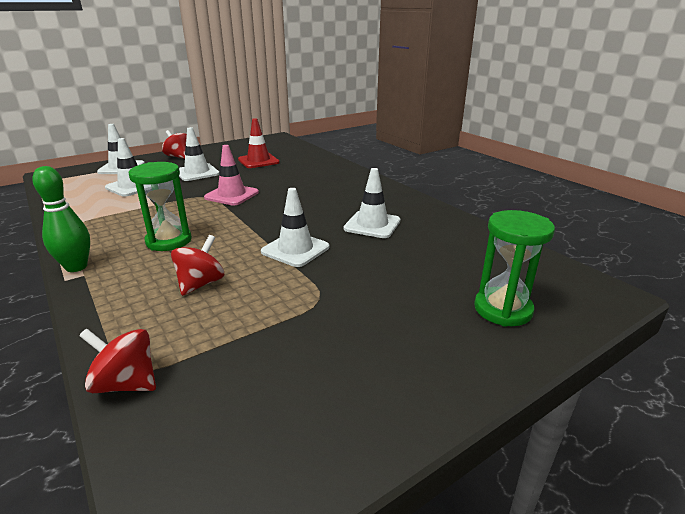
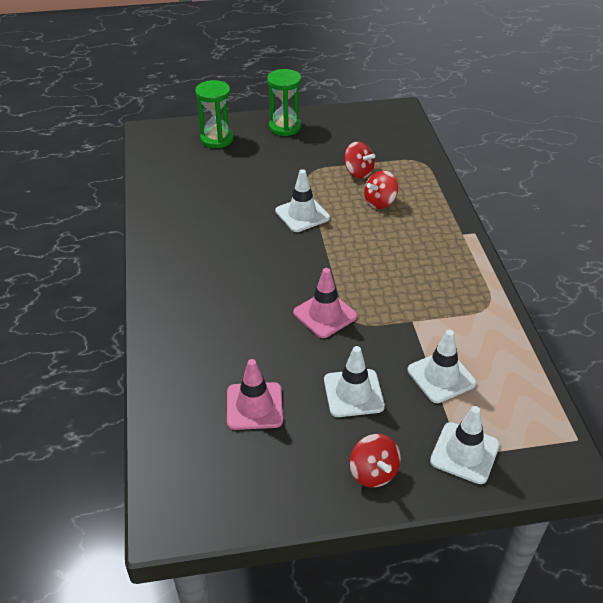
camera: 155 degrees left, 15 degrees up
green bowling pin [32,166,90,272] -> none
red spinning top [79,329,156,393] -> red spinning top moved to [344,141,375,179]
green hourglass [129,162,192,251] -> green hourglass moved to [267,69,301,136]
red traffic cone [238,118,280,168] -> pink traffic cone [227,359,283,430]
white traffic cone [344,168,400,238] -> none

